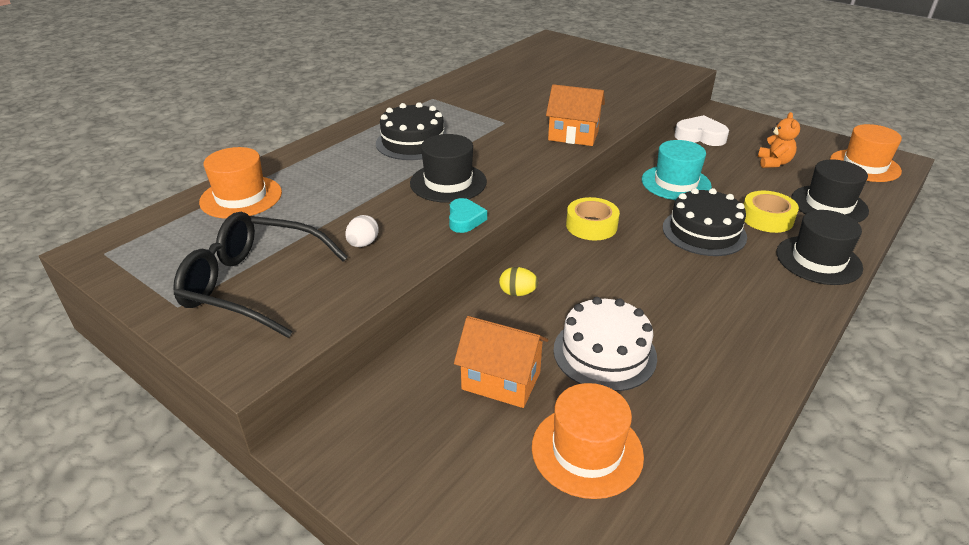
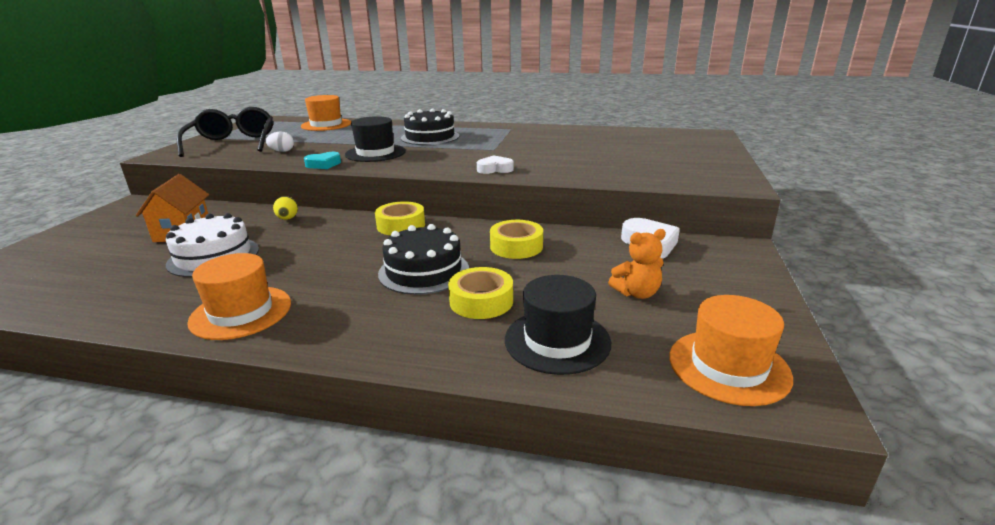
camera: 65 degrees right, 10 degrees down
orange hat [532,383,644,499] -> orange hat moved to [187,253,291,340]
orange house [546,84,605,146] -> white heart [477,155,514,174]
turquoise hat [642,140,712,200] -> yellow tape [490,220,543,259]
black hat [776,210,863,285] -> none

